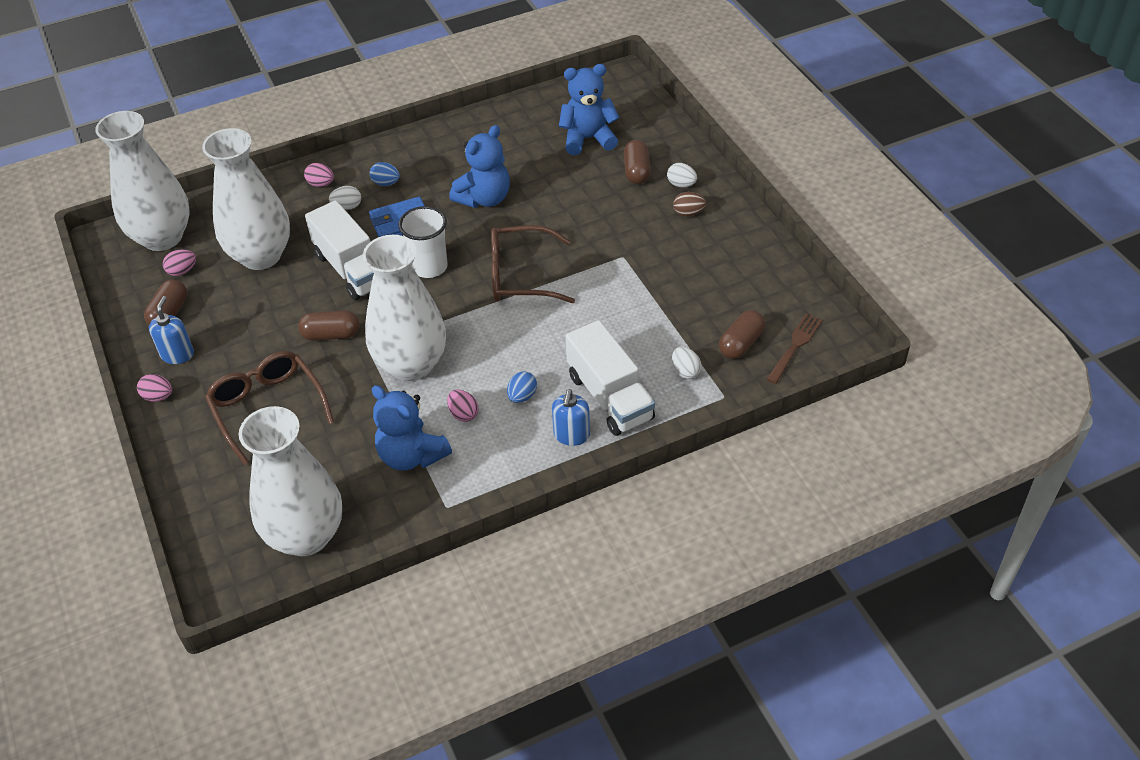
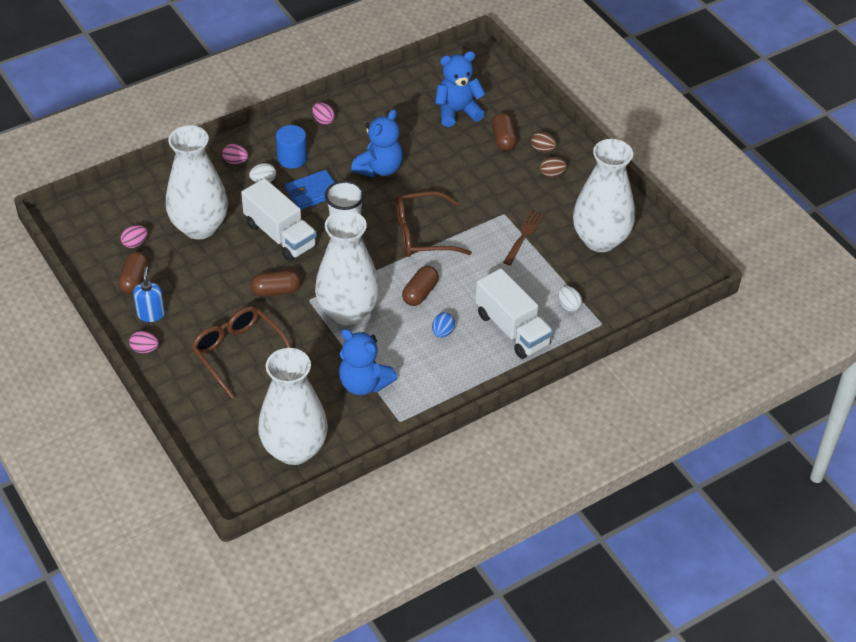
camera: 10 degrees left, 0 degrees up
white vase [95,111,190,251] -> white vase moved to [573,139,635,252]
blue egg [370,162,400,186] -> blue cylinder [276,125,307,169]
pink egg [447,390,479,422] -> pink egg moved to [312,103,335,125]
blue soap dispenser [552,389,590,446] -> none
white egg [667,163,697,187] -> brown egg [531,132,557,152]
brown capsule [719,310,765,359] -> brown capsule moved to [402,266,439,306]
brown fork [766,313,822,384] -> brown fork moved to [503,211,544,266]

